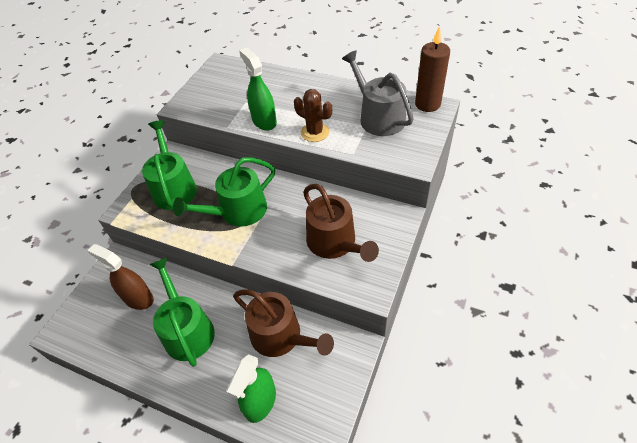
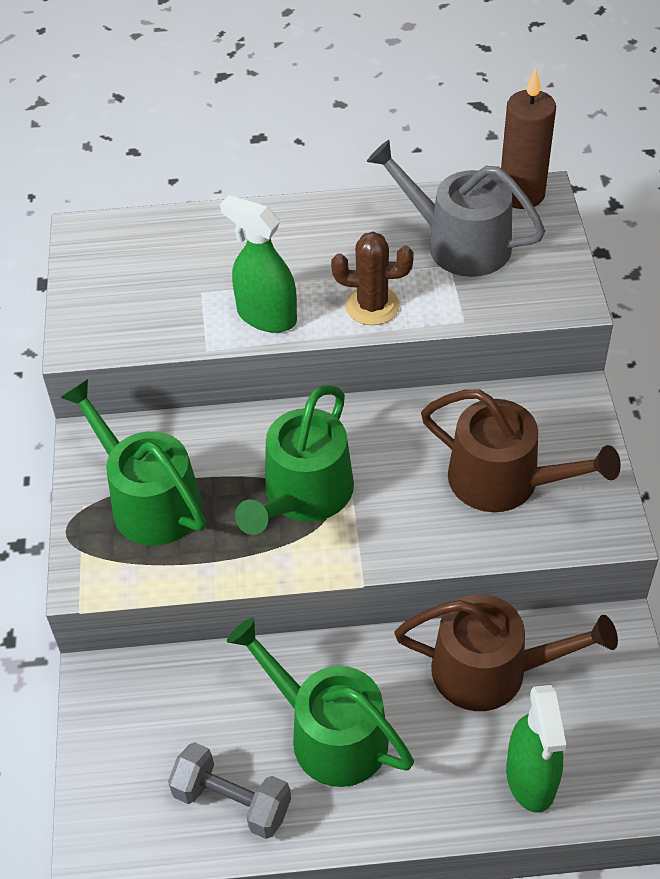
camera: 30 degrees left, 0 degrees up
brown spray bottle [87,244,154,310] -> none
none -> grey dumbbell [168,742,291,839]

